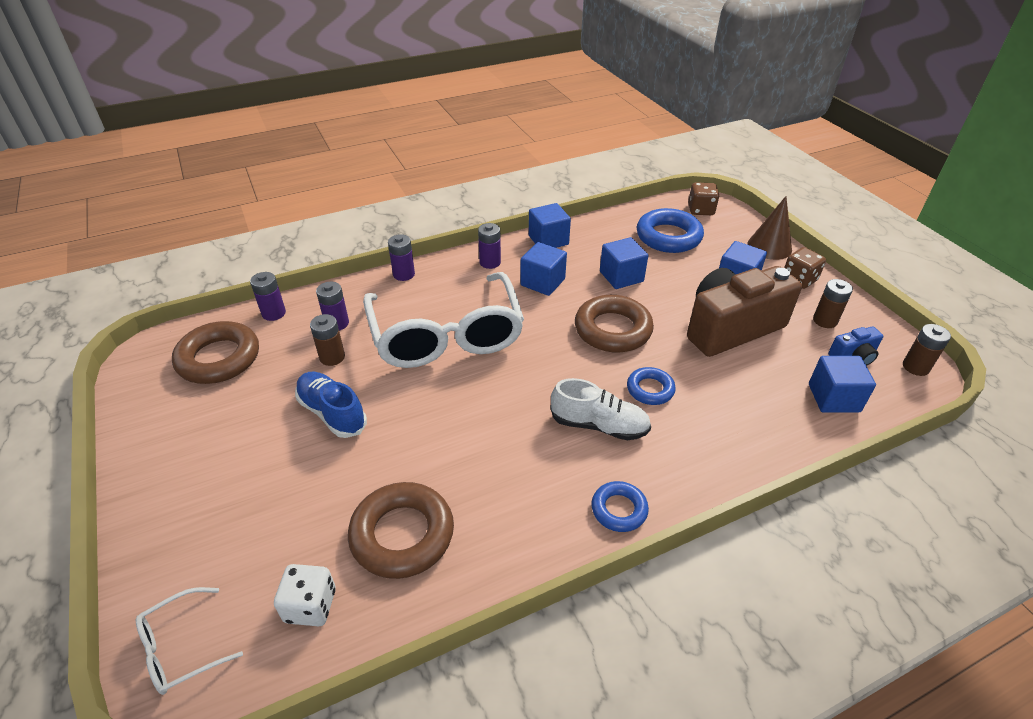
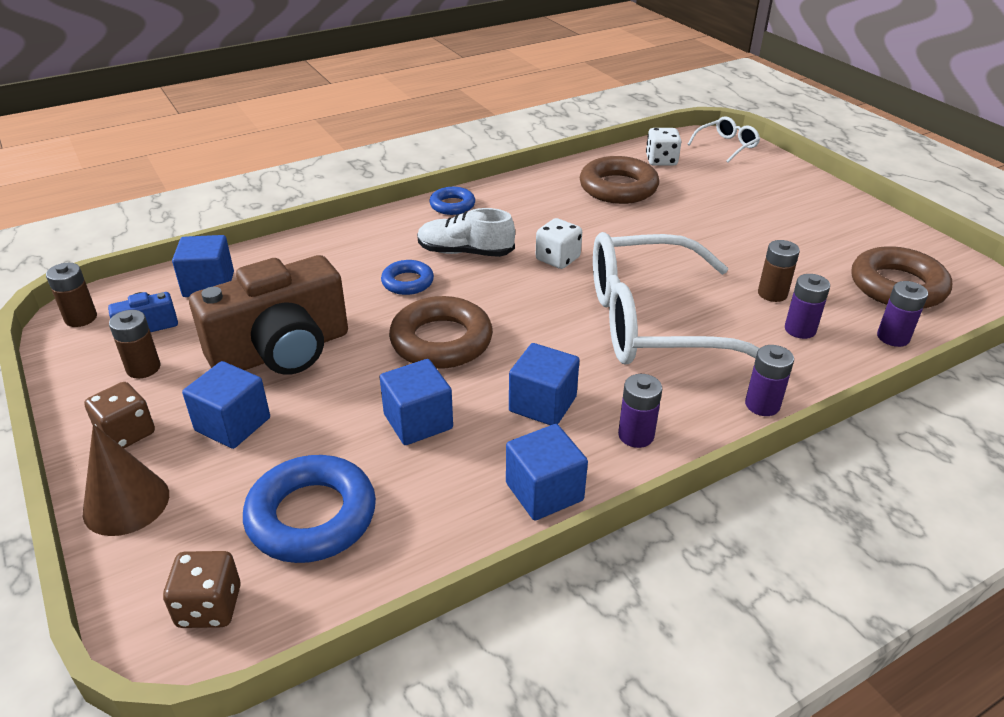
camera: 175 degrees right, 5 degrees down
blue shoe [295,372,367,438] -> none
white glasses [363,272,524,368] -> white glasses turned 75 degrees counterclockwise [593,232,760,365]
none -> white dice [536,218,582,269]

